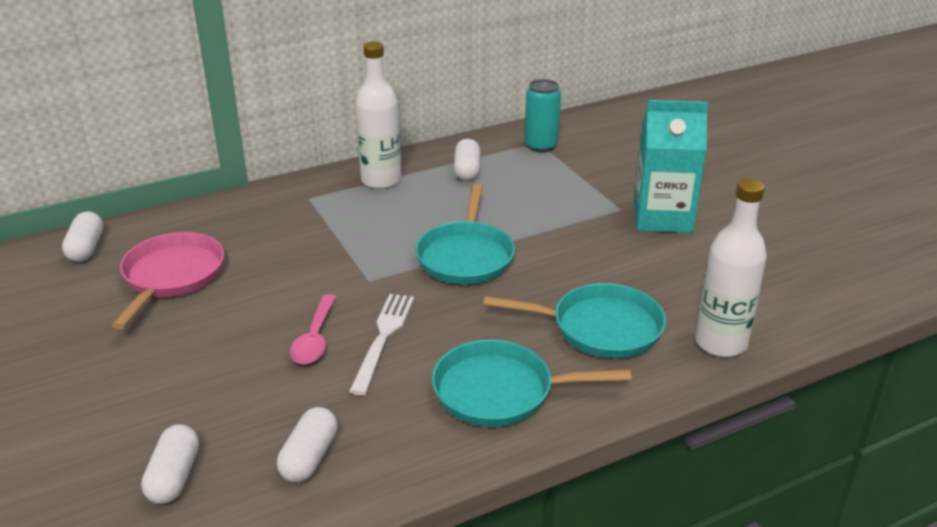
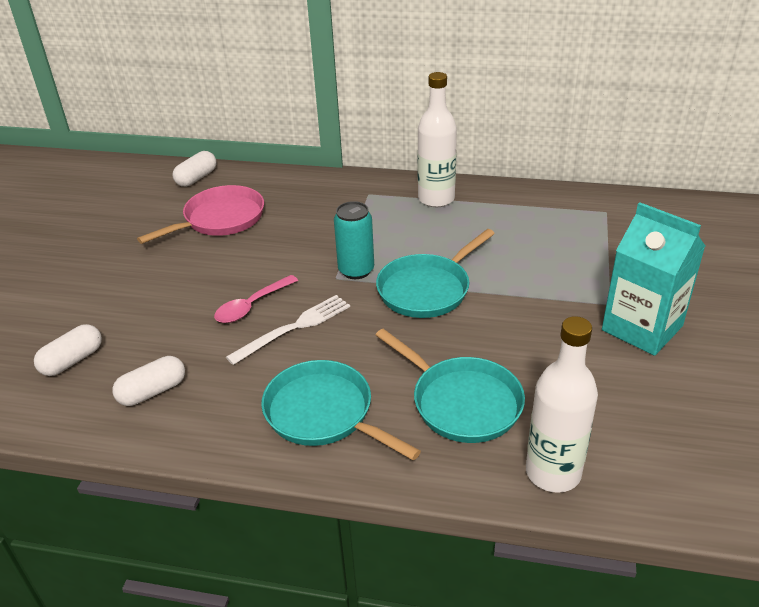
camera: 40 degrees right, 5 degrees up
white capsule [454,139,481,181] -> none
turquoise can [525,79,561,153] -> turquoise can moved to [334,201,374,279]

